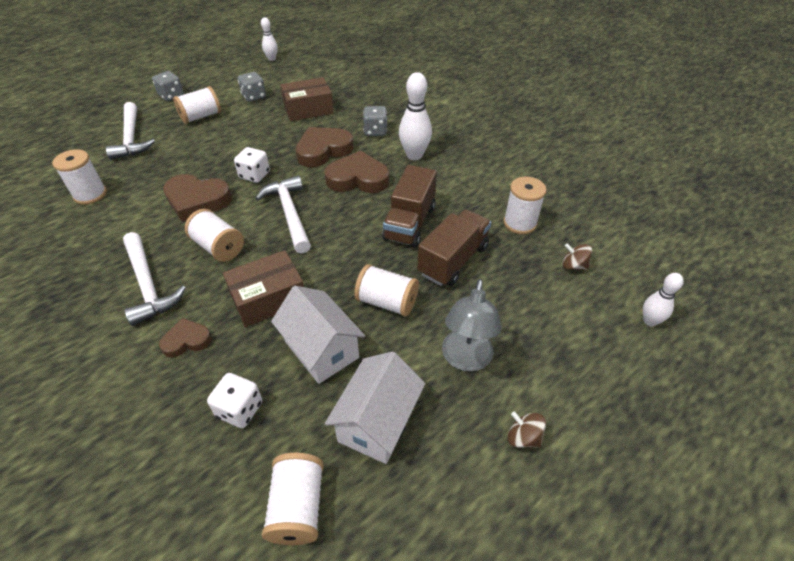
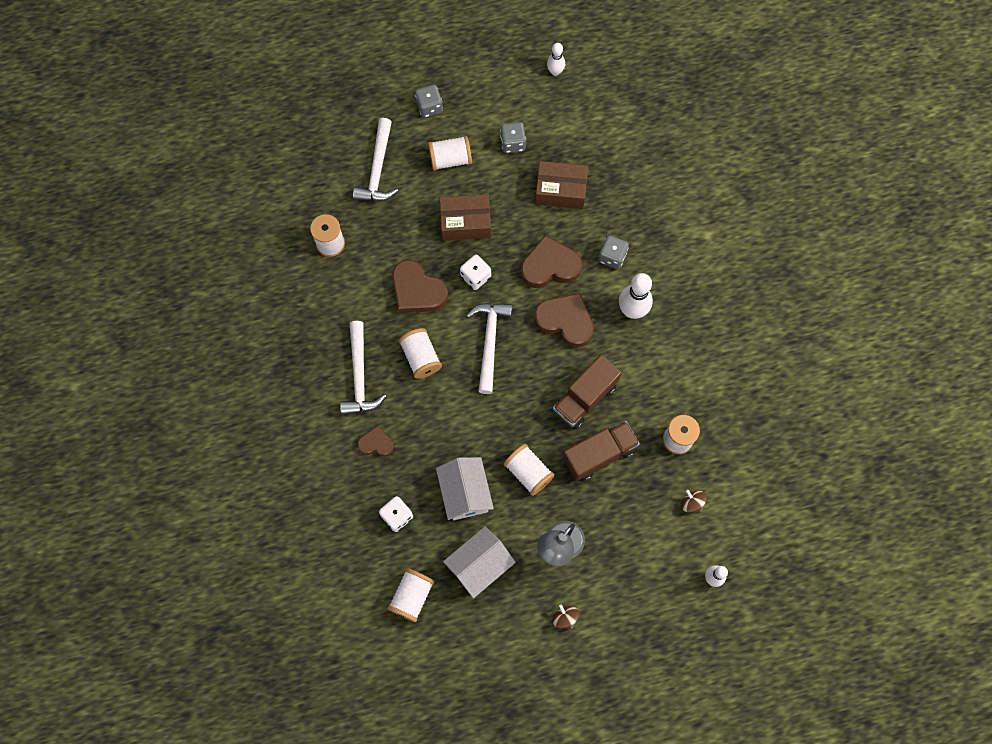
camera: 25 degrees right, 25 degrees up
brown box [223,250,304,327] -> brown box moved to [440,194,491,241]

